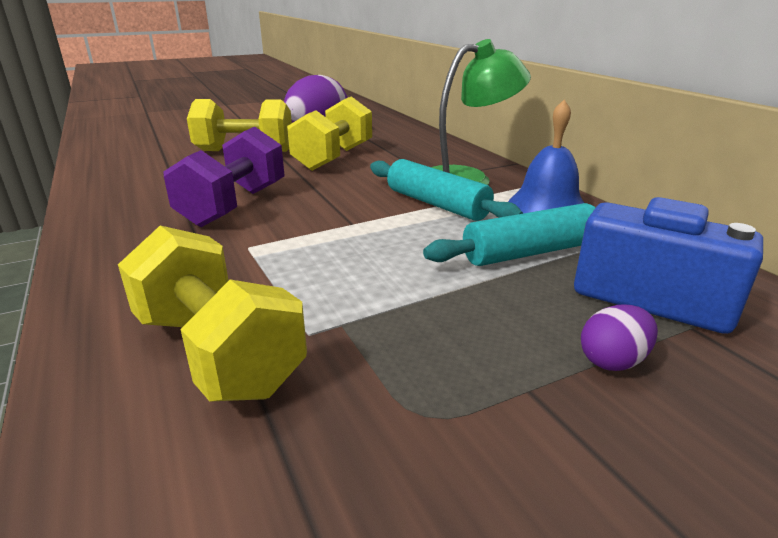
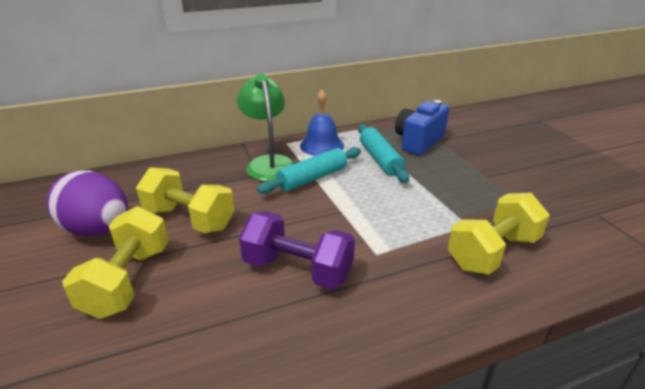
camera: 85 degrees left, 5 degrees up
purple egg [581,304,658,371] -> none

